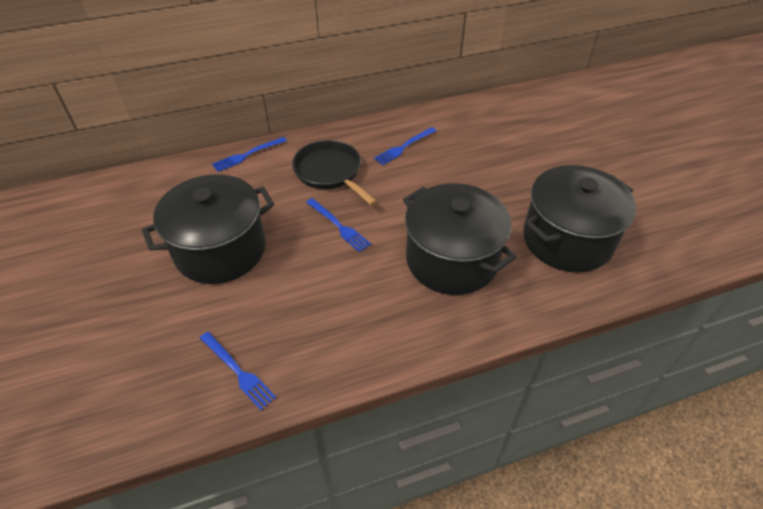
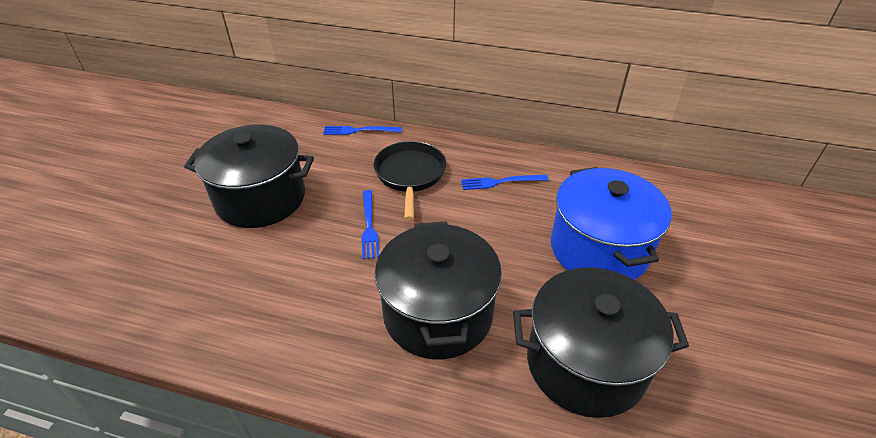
camera: 35 degrees right, 5 degrees down
blue fork [200,332,276,410] -> none
none -> blue pot [551,167,672,280]

